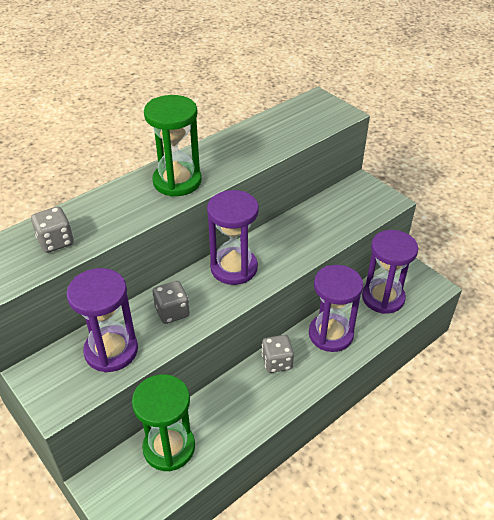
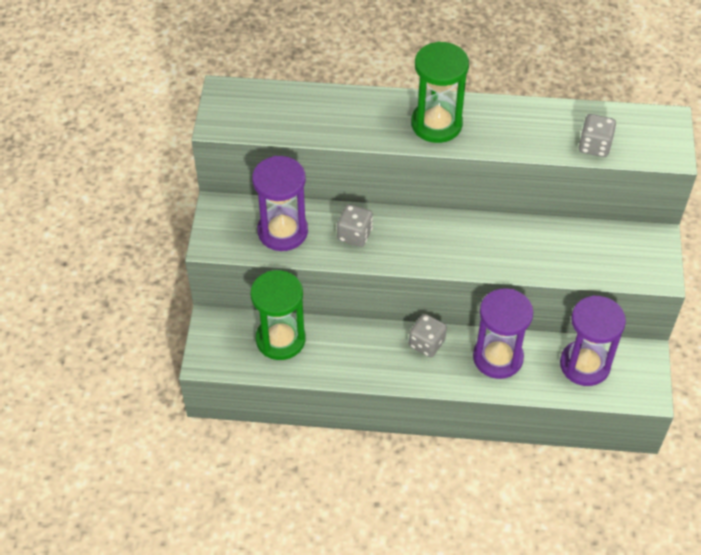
camera: 45 degrees right, 10 degrees up
grey dice [31,207,74,253] -> grey dice moved to [579,114,616,157]
purple hourglass [207,190,259,285] -> none

